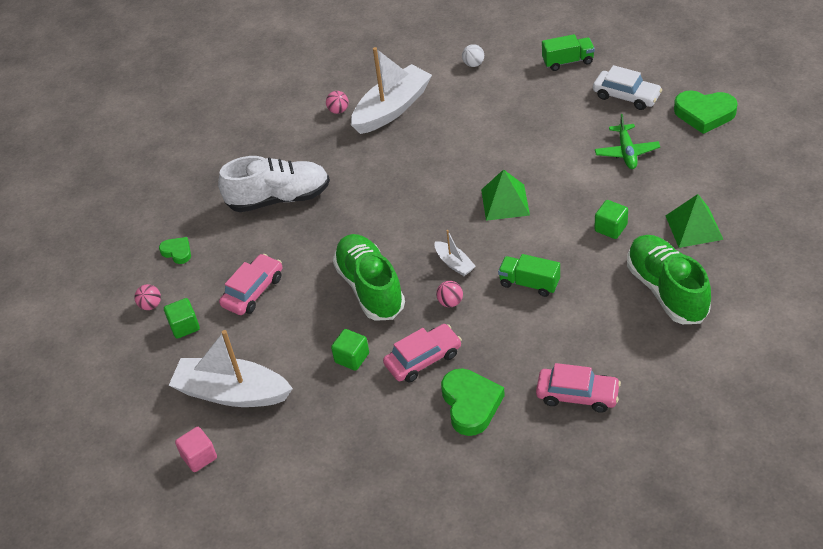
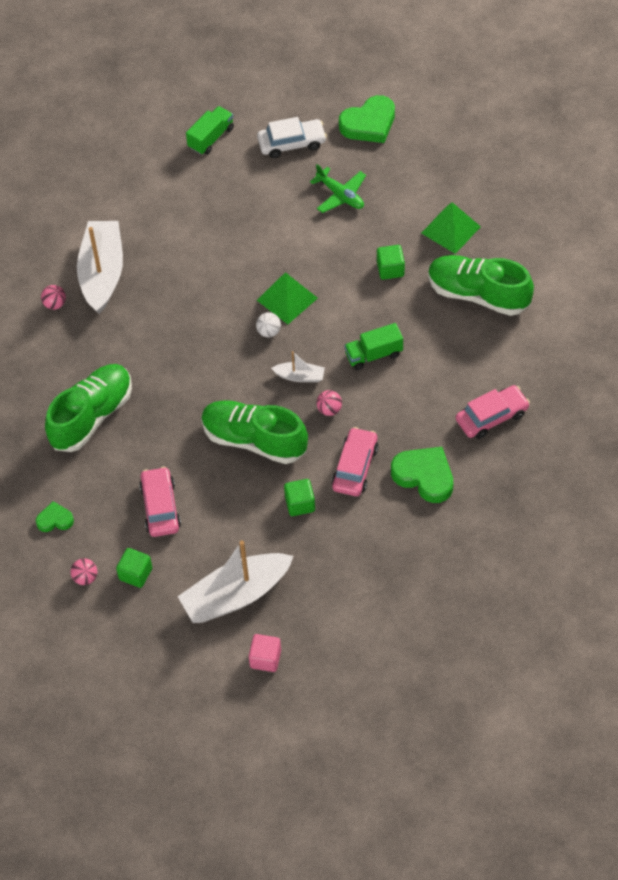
camera: 45 degrees left, 10 degrees up
white shoe [218,156,330,212] -> green shoe [45,364,132,452]
white ball [462,44,484,67] -> white ball moved to [256,312,281,337]

